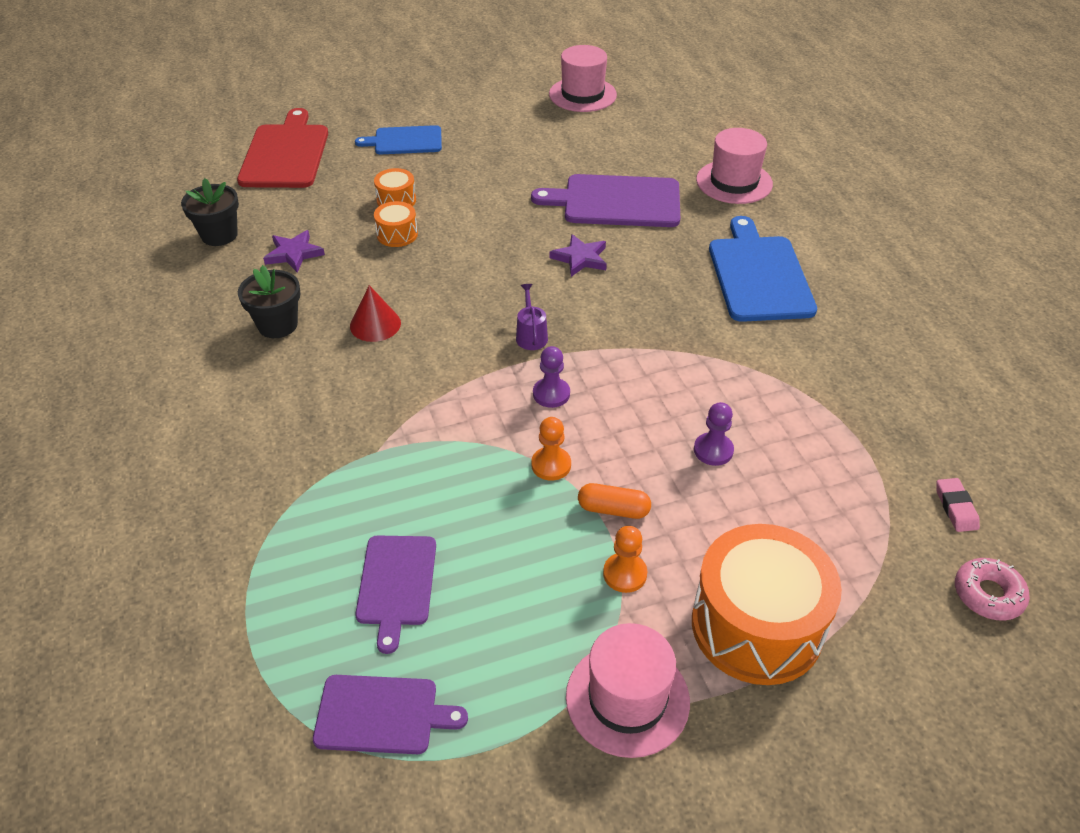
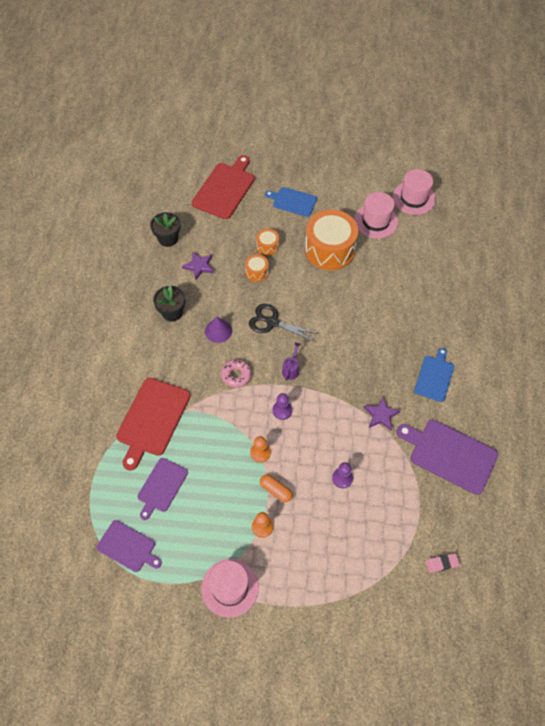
camera: 25 degrees right, 15 degrees up
red cone [350,285,401,342] -> purple cone [205,317,232,343]
purple cutting board [531,174,680,227] -> purple cutting board moved to [396,420,498,495]
purple star [550,234,607,277] -> purple star moved to [364,396,401,431]
orange drum [692,524,842,685] -> orange drum moved to [305,210,358,270]
pink hat [696,128,773,204] -> pink hat moved to [354,192,398,238]
blue cutting board [709,216,817,322] -> blue cutting board [414,348,454,402], size x0.62
pink eraser [936,478,980,532] -> pink eraser turned 60 degrees clockwise [426,553,460,573]
pink donut [955,558,1030,621] -> pink donut moved to [221,359,251,387]
none -> red cutting board [116,378,190,471]
none -> black scissors [249,304,319,342]

